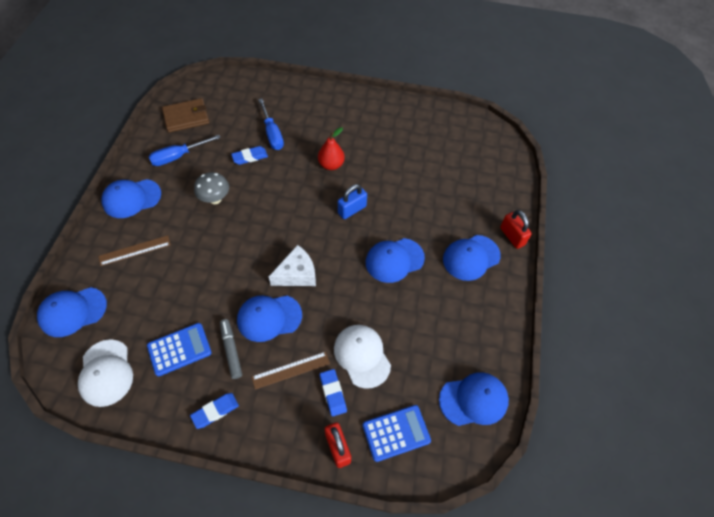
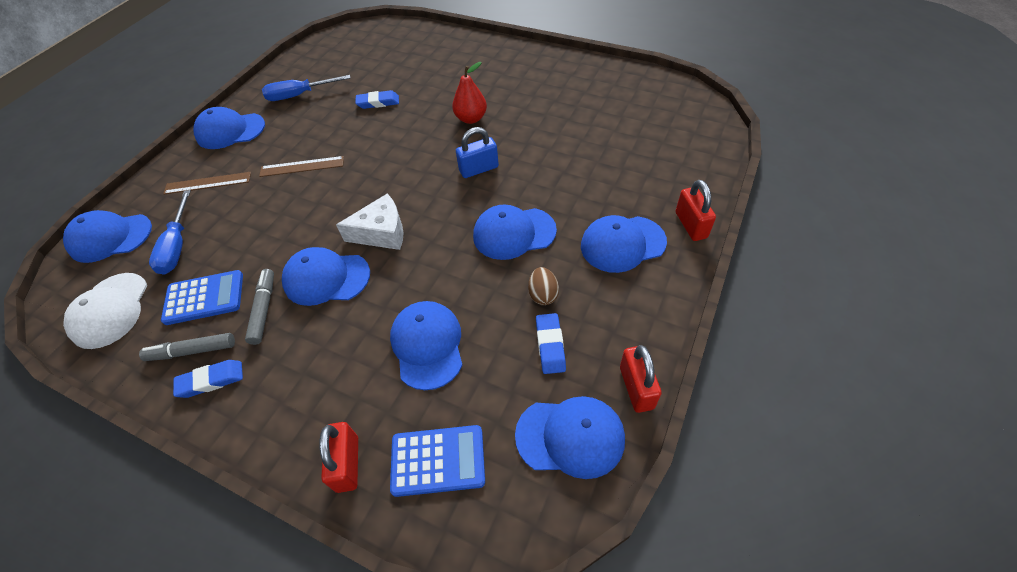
camera: 20 degrees right, 5 degrees down
brown wallet [162,98,209,132] -> none
grey mushroom [194,172,229,204] -> none
brown ruler [252,352,330,390] -> brown ruler moved to [259,156,344,177]
blue screwdriver [258,98,284,150] -> blue screwdriver moved to [149,190,191,275]
blue eraser [320,369,347,417] -> blue eraser moved to [536,313,566,374]
white cap [334,325,391,389] -> blue cap [390,301,462,390]
none -> grey marker [139,333,235,361]
none -> brown egg [528,267,559,305]
none -> red padlock [620,345,662,413]

